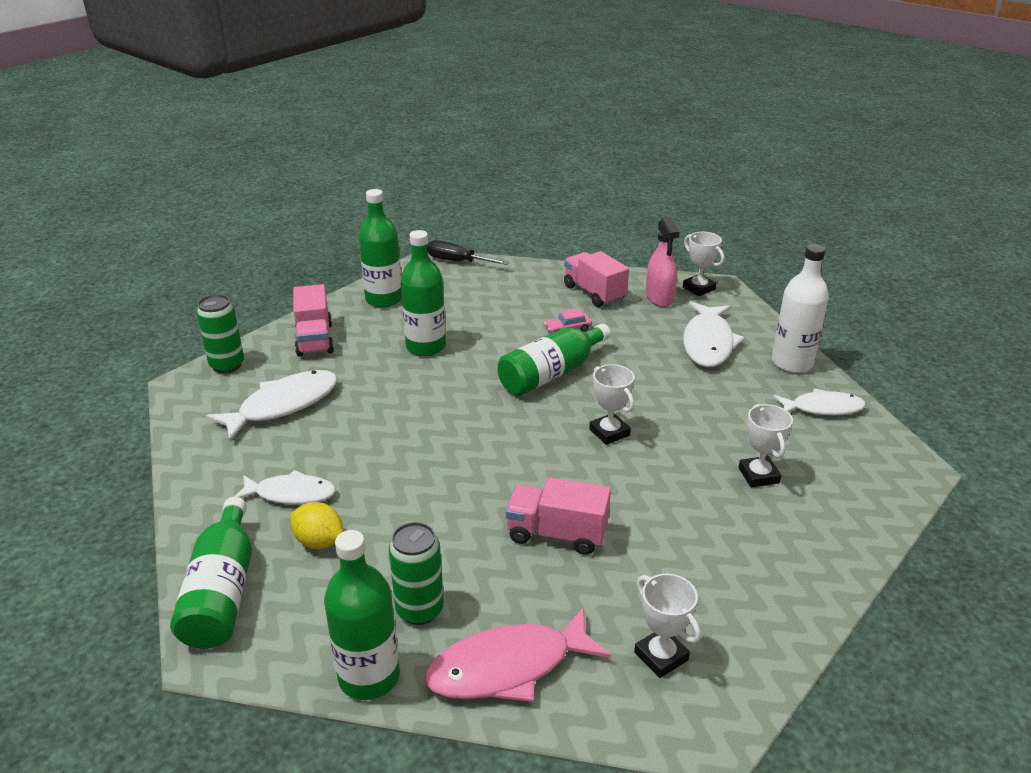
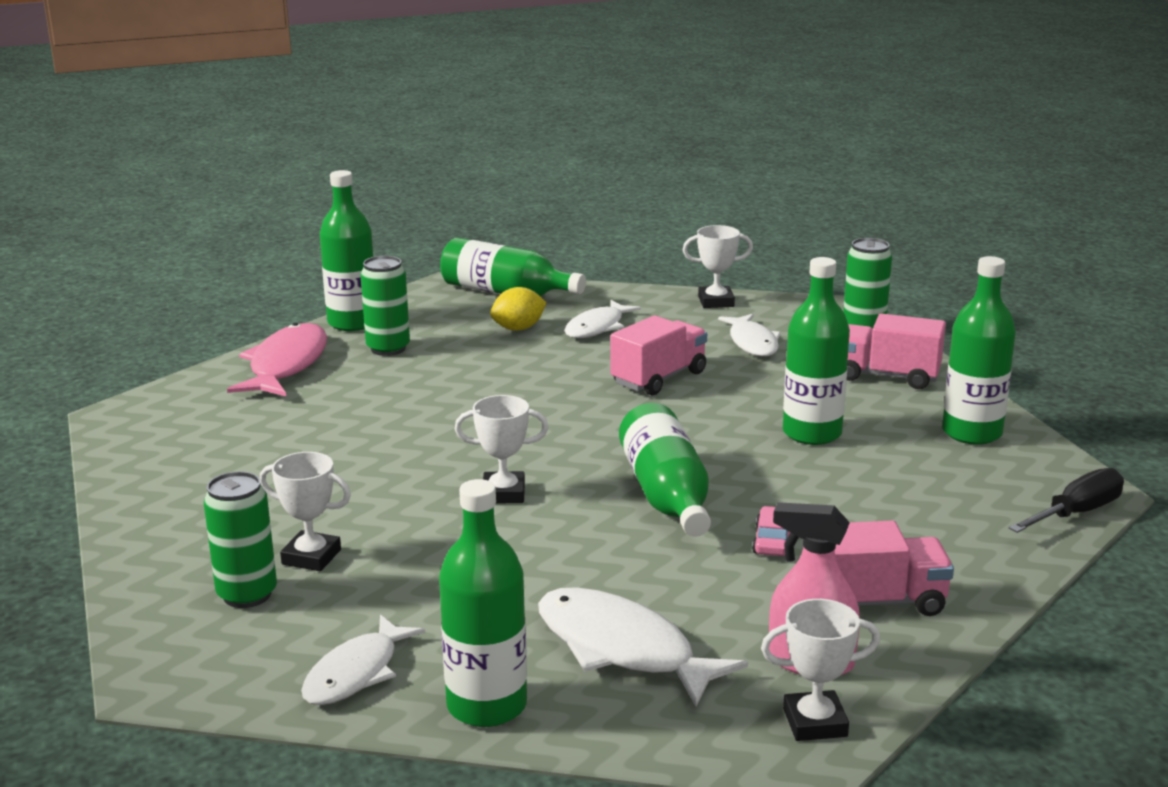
camera: 120 degrees right, 10 degrees down
white fish [206,370,338,441] -> white fish [718,314,781,356], size x0.67
pink truck [506,477,611,555] -> pink truck moved to [611,315,707,395]
white trophy [634,574,701,678] -> white trophy moved to [683,225,753,308]
white bottle [772,244,829,373] -> green bottle [439,479,527,727]
none -> green can [204,471,277,608]

